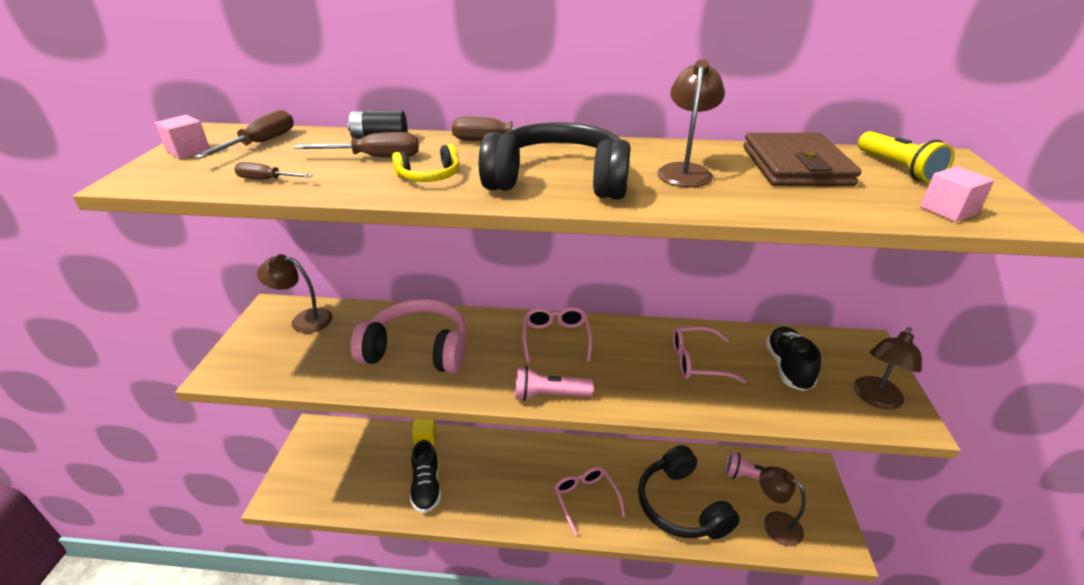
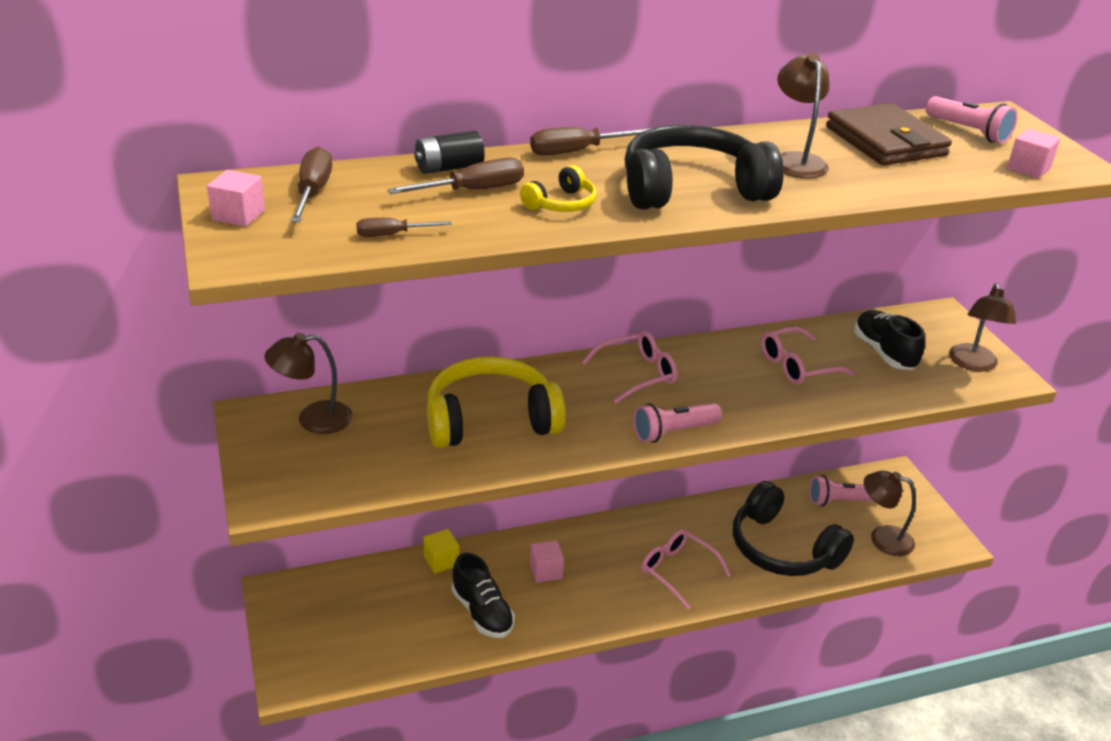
camera: 25 degrees left, 0 degrees up
pink headphones [351,299,467,373] -> yellow headphones [427,357,566,448]
pink glasses [523,307,592,363] -> pink glasses turned 90 degrees clockwise [582,331,677,404]
yellow flashlight [858,131,955,183] -> pink flashlight [926,96,1018,144]
none -> pink cube [530,540,564,583]

